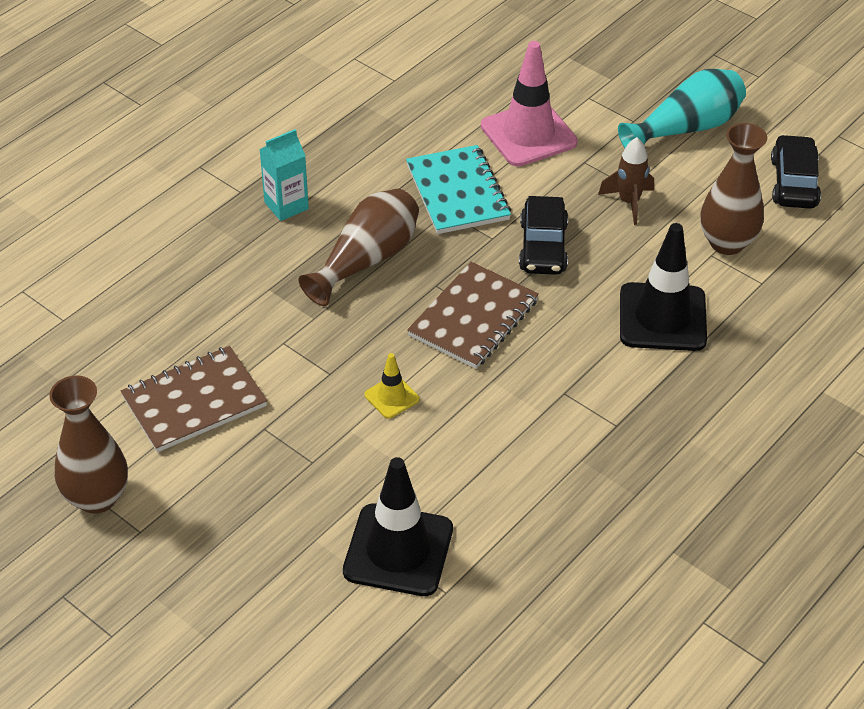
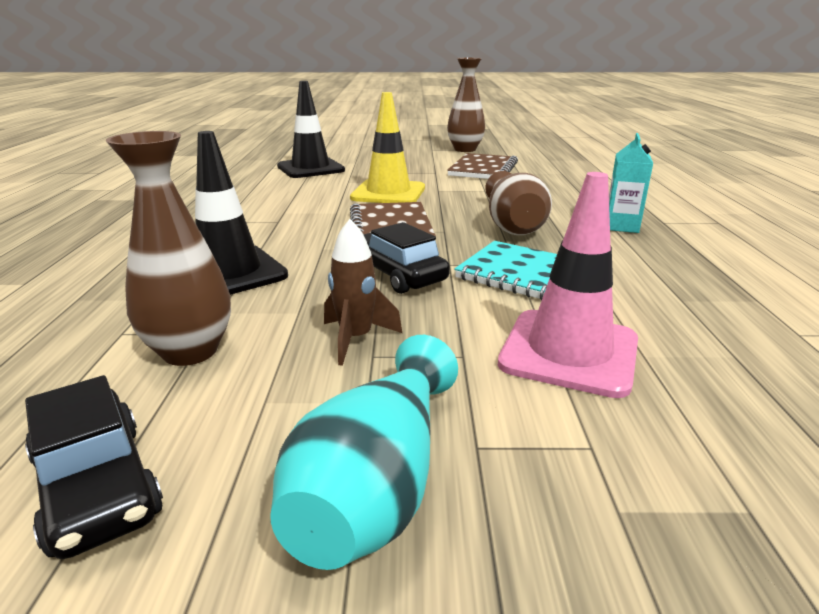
camera: 140 degrees right, 20 degrees down
yellow traffic cone [364,353,420,419] -> yellow traffic cone [350,92,425,203], size x2.08

